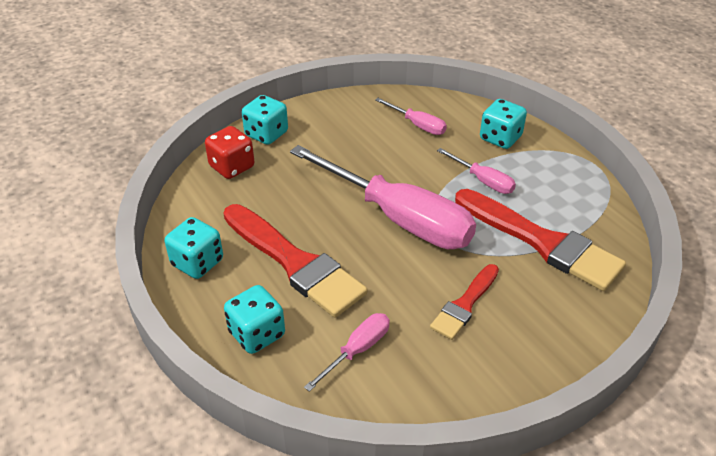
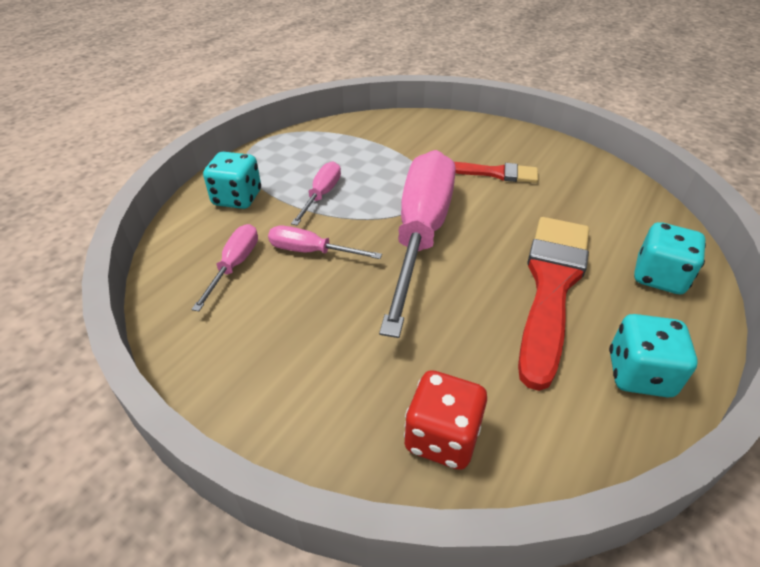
camera: 115 degrees left, 0 degrees up
turquoise dice [242,95,288,145] -> none
pink screwdriver [304,313,390,392] -> pink screwdriver moved to [268,226,382,259]
red brush [455,189,626,291] -> none

